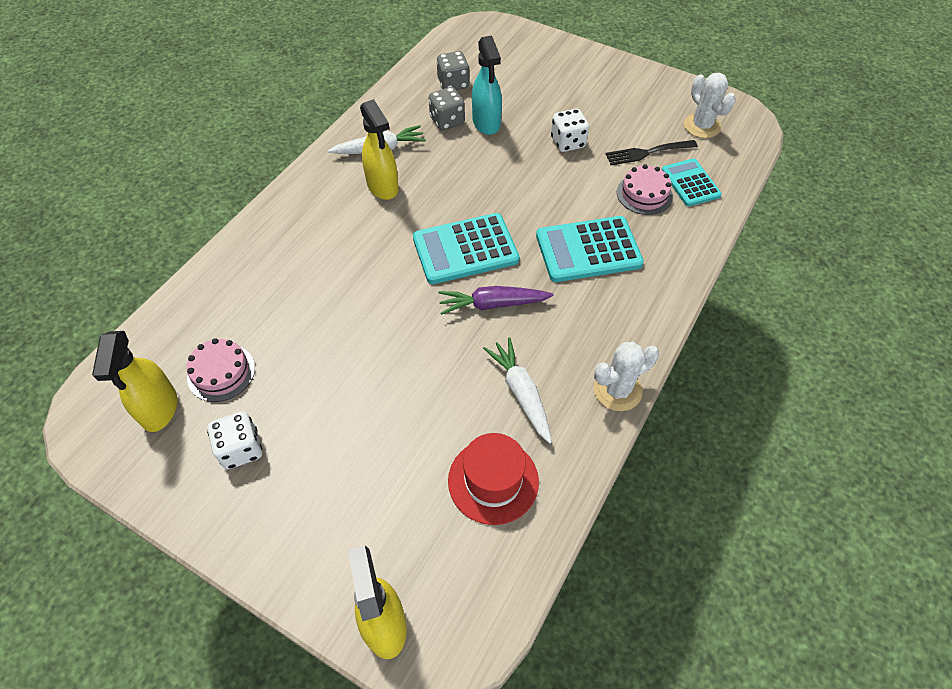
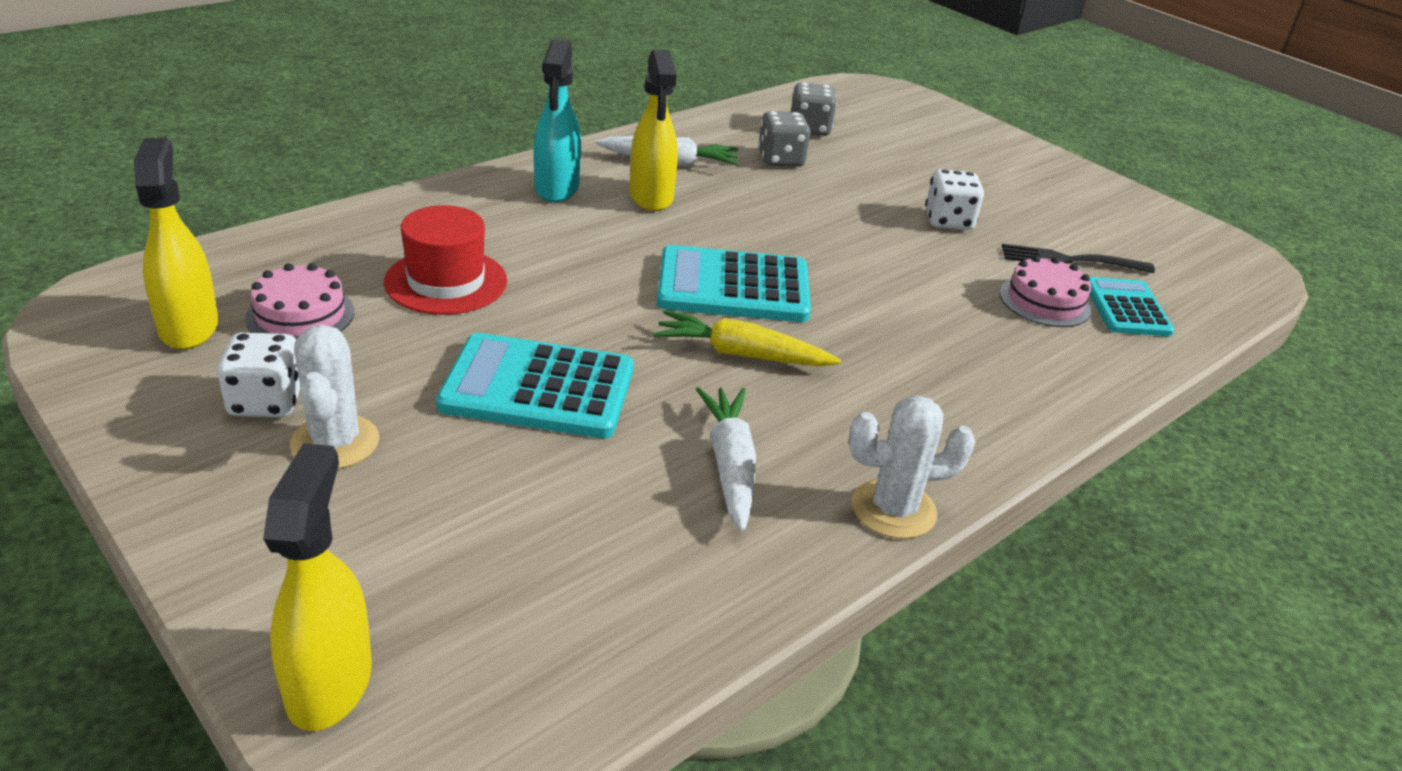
camera: 15 degrees right, 20 degrees down
yellow spray bottle [92,331,177,432] -> yellow spray bottle turned 150 degrees clockwise [134,138,218,350]
purple carrot [438,286,554,315] -> yellow carrot [653,310,841,366]
red hat [448,433,539,525] -> red hat moved to [384,205,507,315]
turquoise spray bottle [472,36,502,135] -> turquoise spray bottle moved to [533,39,581,202]
turquoise calculator [536,216,644,282] -> turquoise calculator moved to [436,333,634,438]
white cactus [684,73,736,138] -> white cactus moved to [290,325,379,469]

